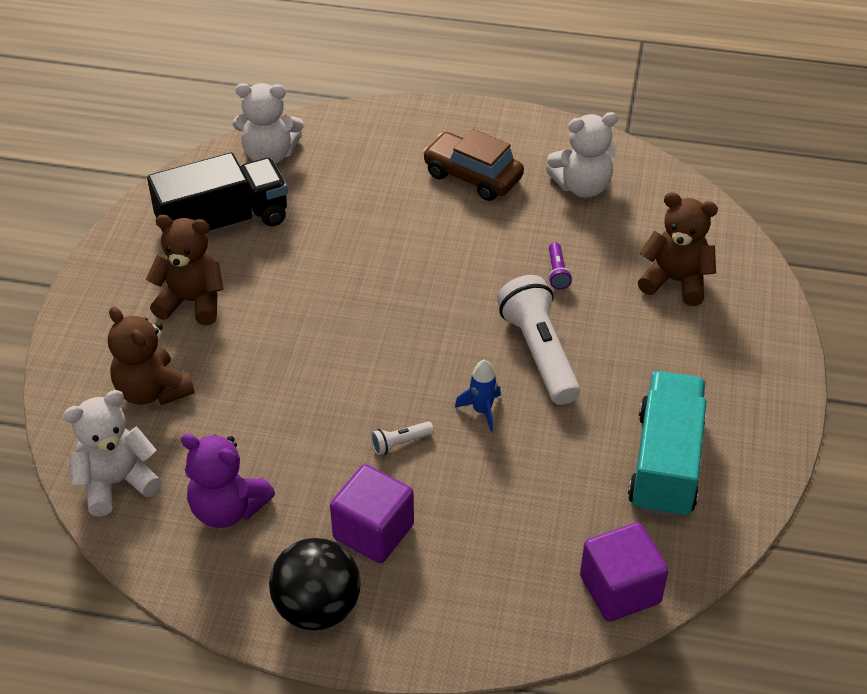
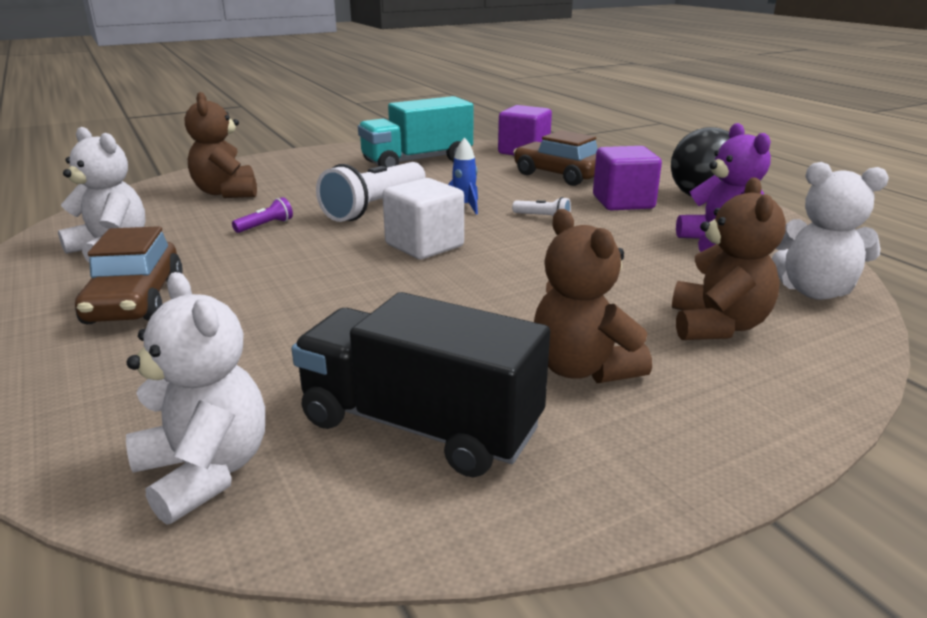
camera: 130 degrees left, 20 degrees down
none -> white cube [383,178,464,259]
none -> brown car [513,130,598,186]

